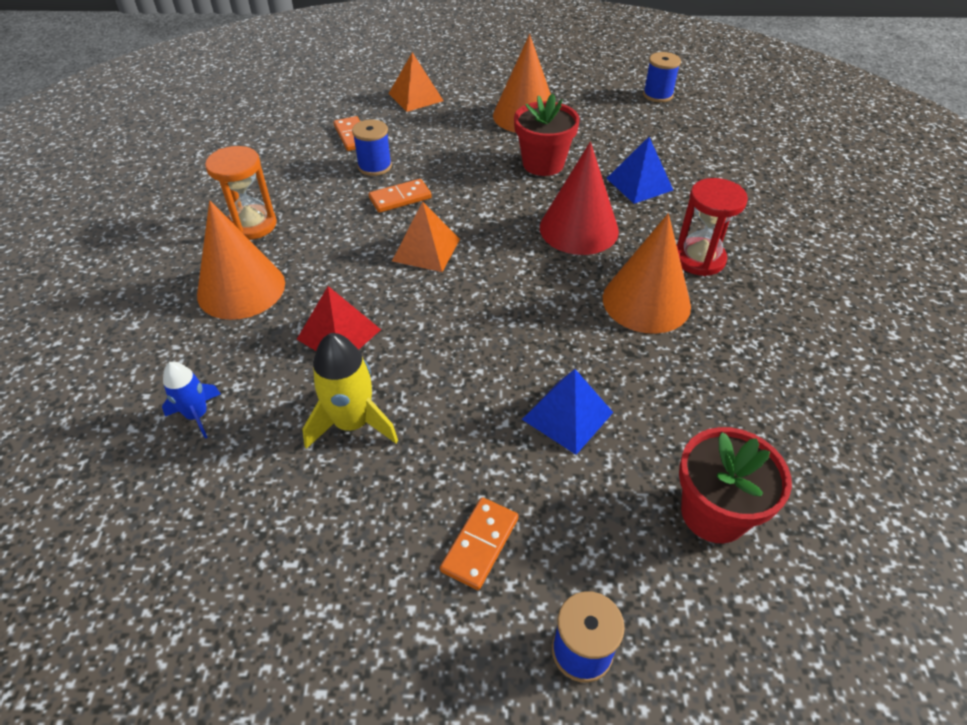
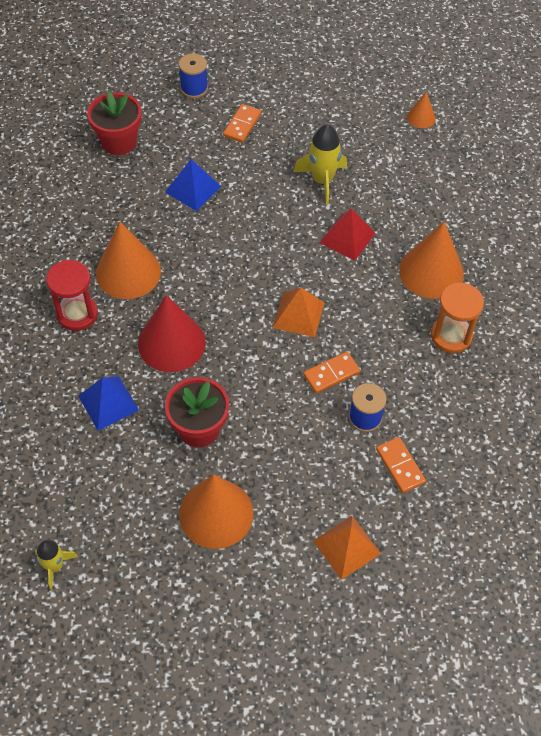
camera: 175 degrees right, 10 degrees up
blue rocket [162,362,221,439] -> none
blue spool [643,52,681,102] -> yellow rocket [35,540,78,590]
none -> orange cone [407,92,435,128]

